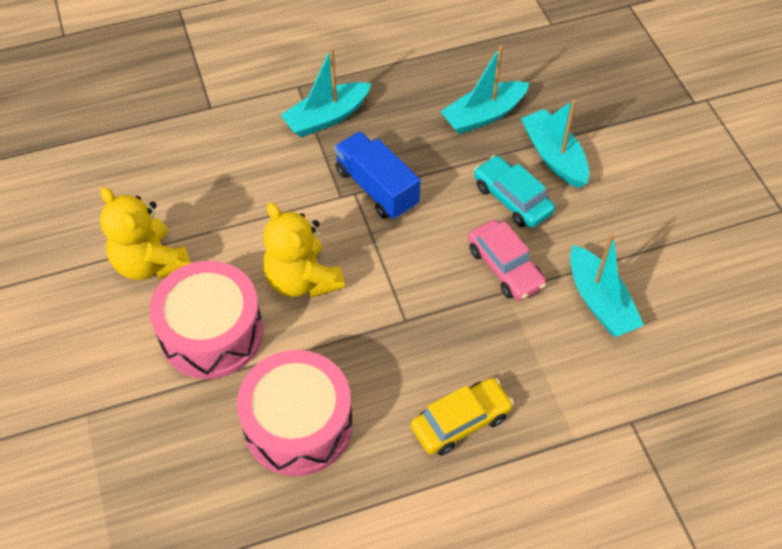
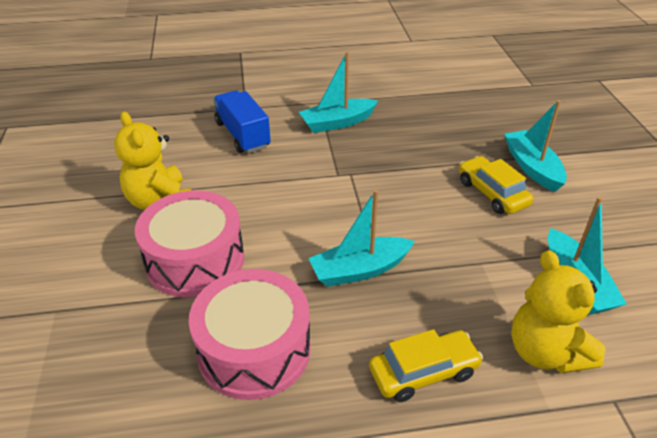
camera: 10 degrees right, 15 degrees down
yellow teddy bear [263,202,345,298] -> yellow teddy bear moved to [511,250,606,374]
blue truck [334,131,420,220] -> blue truck moved to [213,90,271,153]
turquoise boat [440,45,529,134] -> turquoise boat moved to [308,190,415,287]
pink car [468,220,546,301] -> none
turquoise car [474,155,555,228] -> yellow car [459,156,533,214]

